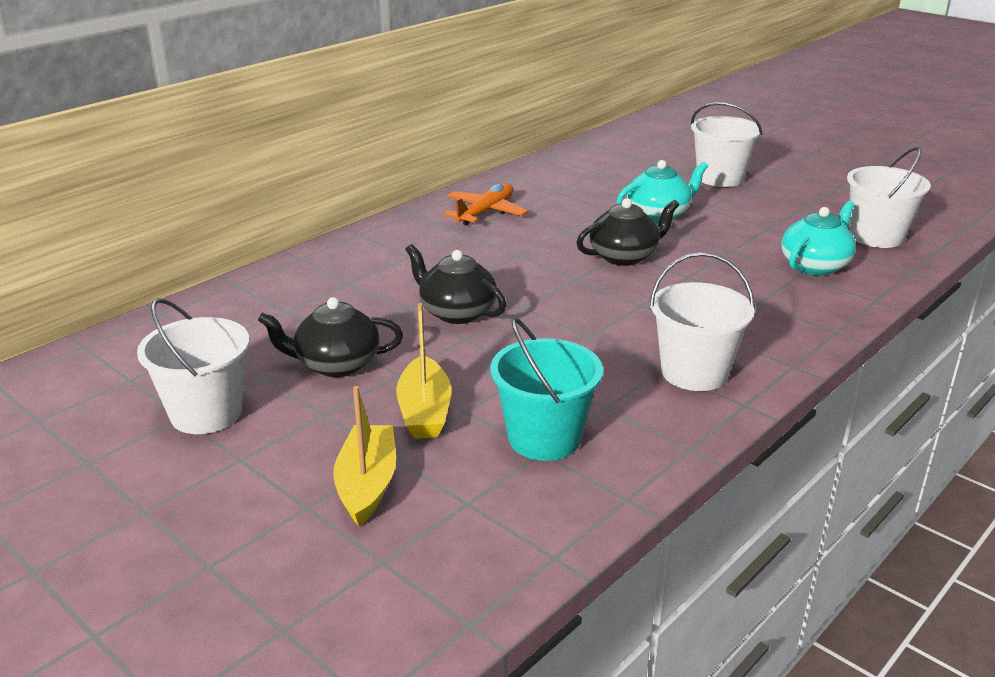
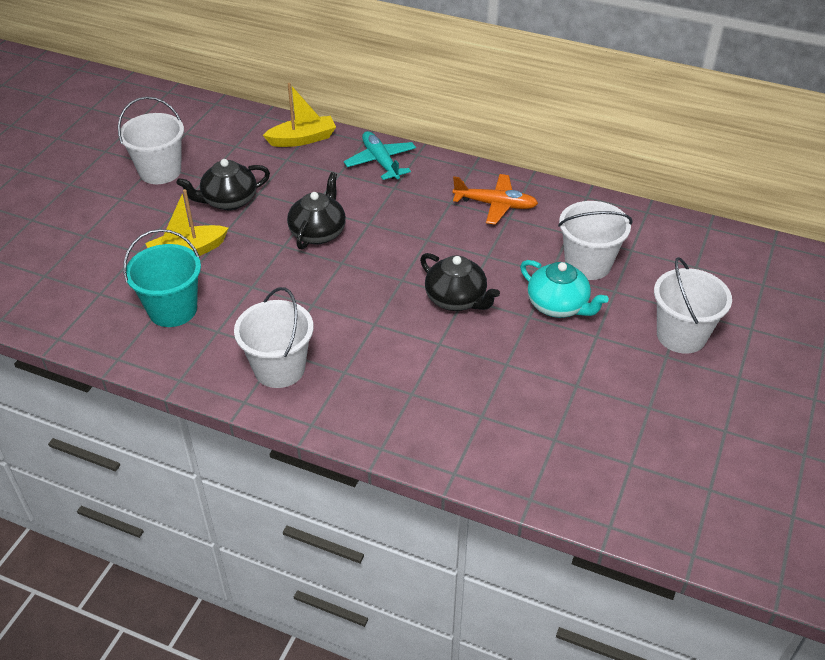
camera: 70 degrees right, 15 degrees up
black teapot [258,297,403,377] -> black teapot turned 90 degrees counterclockwise [177,159,270,210]
yellow boat [333,386,396,526] -> yellow boat moved to [263,83,336,147]
turquoise teapot [781,201,856,275] -> none
white bucket [847,147,931,248] -> white bucket moved to [558,201,633,280]
none -> turquoise plane [344,131,416,180]

